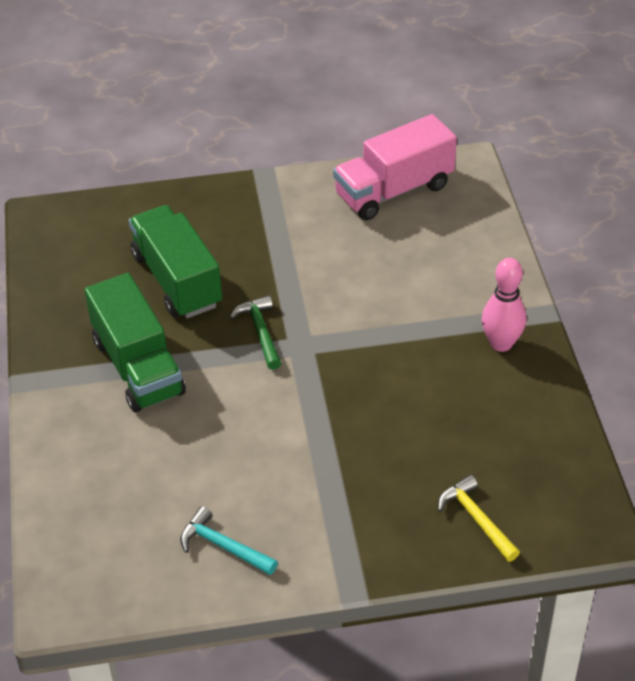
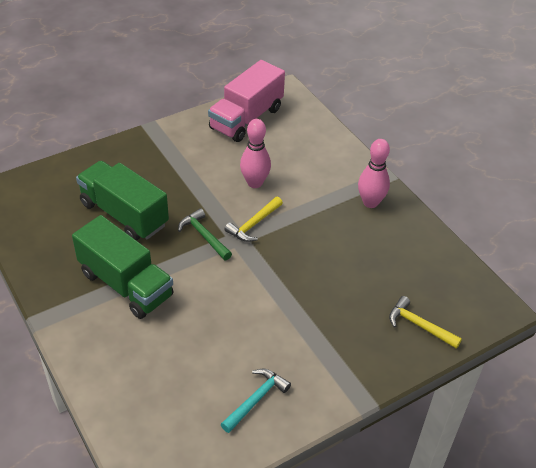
camera: 25 degrees left, 0 degrees up
turquoise hammer [180,506,278,575] -> turquoise hammer turned 120 degrees clockwise [221,369,291,433]
none -> yellow hammer [224,197,283,242]
none -> pink bowling pin [240,119,271,188]

